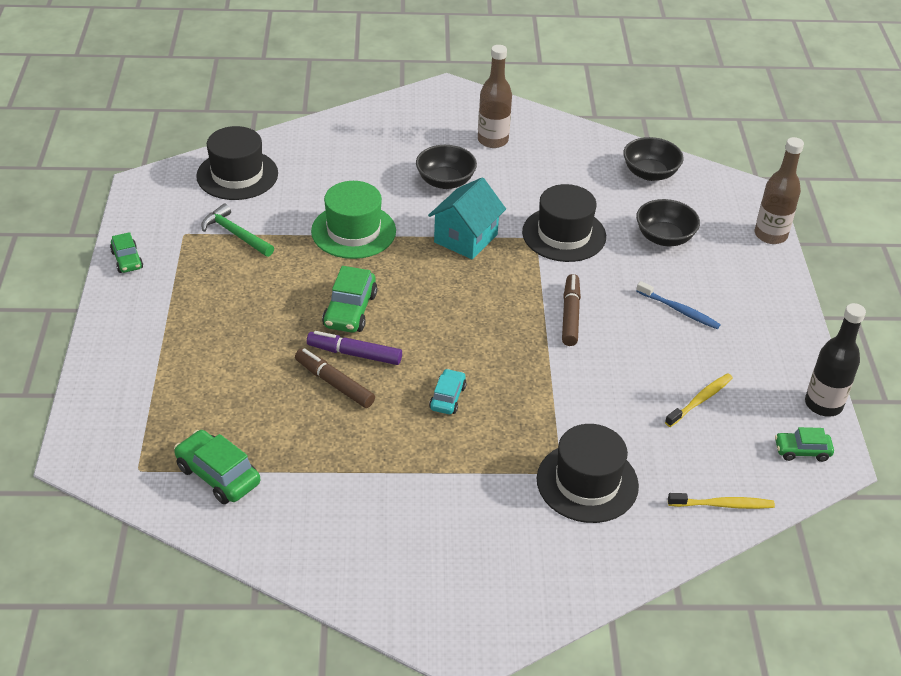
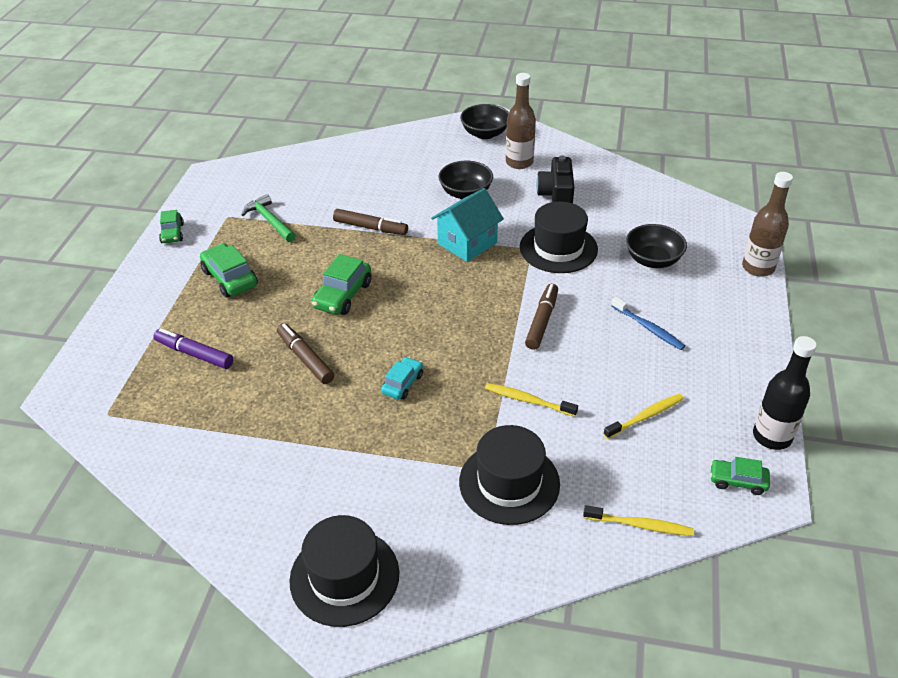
camera: 15 degrees right, 0 degrees up
green car [174,430,260,504] -> green car moved to [200,244,258,298]
black hat [196,126,278,200] -> black hat moved to [289,515,399,627]
purple marker [307,331,402,365] -> purple marker moved to [153,328,233,369]
green hat [311,181,396,259] -> brown marker [333,209,408,235]
black bowl [623,137,684,181] -> black bowl moved to [460,104,509,139]
none -> yellow toothbrush [485,383,578,417]
none -> black camera [536,156,574,204]

